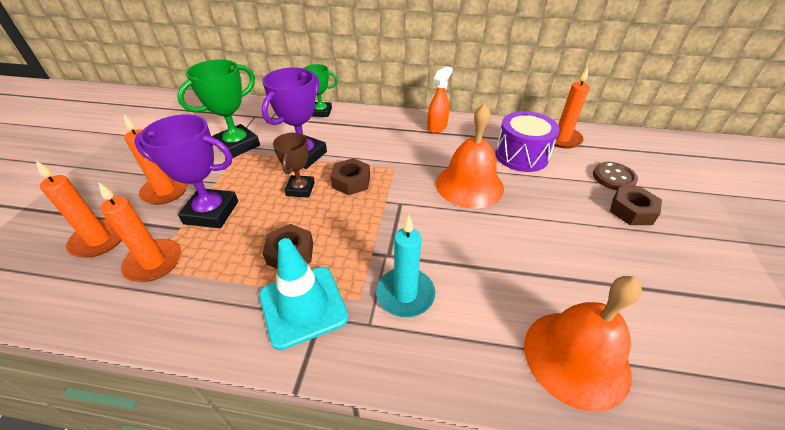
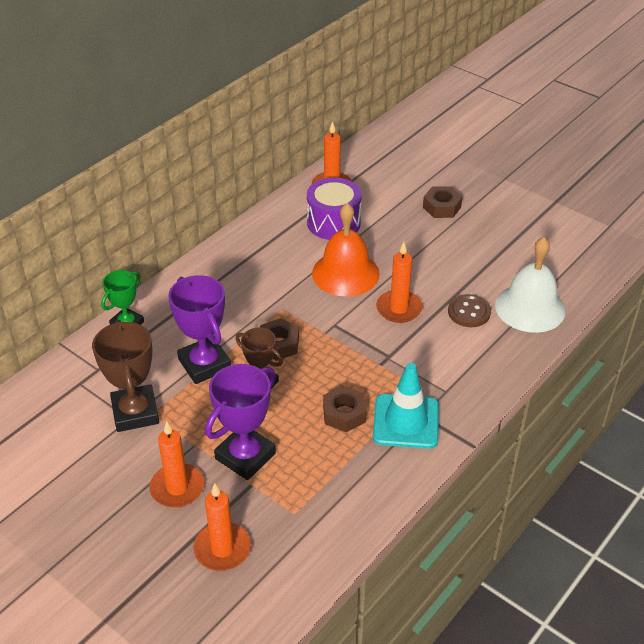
camera: 60 degrees left, 0 degrees up
orange candle [99,183,181,282] -> orange candle moved to [376,242,423,323]
green trophy [177,59,260,158] -> brown trophy [92,320,159,432]
turquoise candle [376,215,435,317] -> none
orange spray bottle [427,66,453,133] -> none
orange bell [524,276,642,412] -> white bell [495,237,566,333]
brown button [593,162,638,190] -> brown button moved to [448,294,491,327]

